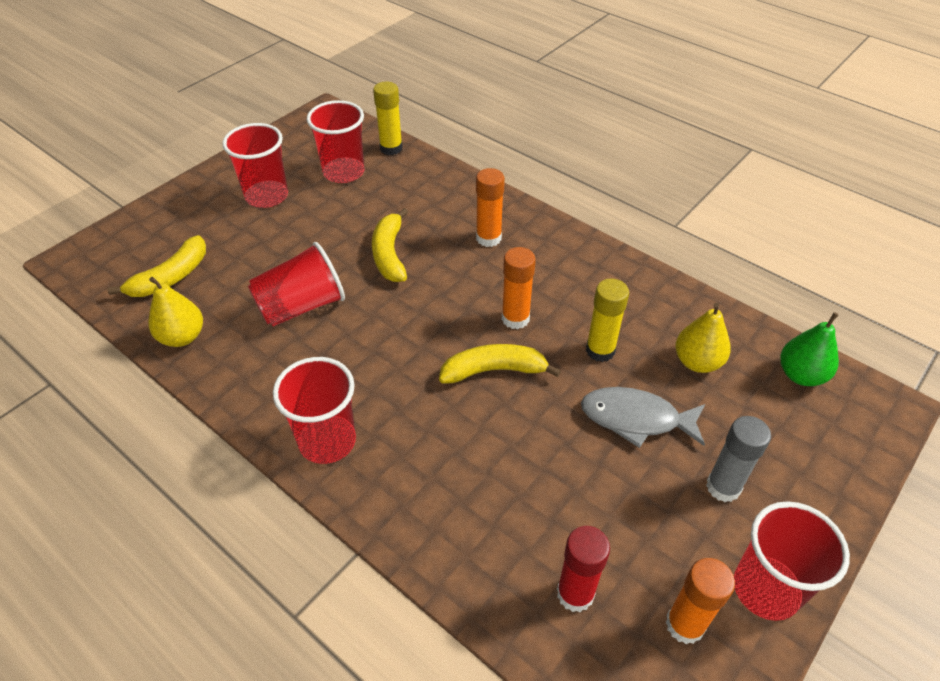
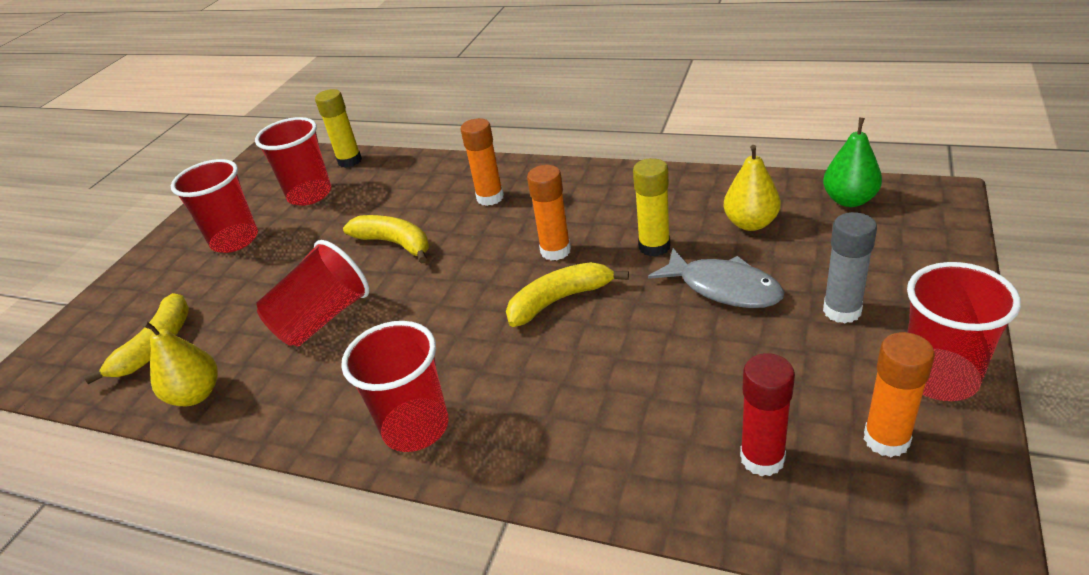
camera: 15 degrees left, 10 degrees down
yellow banana [372,208,408,282] -> yellow banana turned 150 degrees clockwise [343,215,429,264]
grey fish [581,387,705,448] -> grey fish turned 135 degrees counterclockwise [648,248,784,308]

